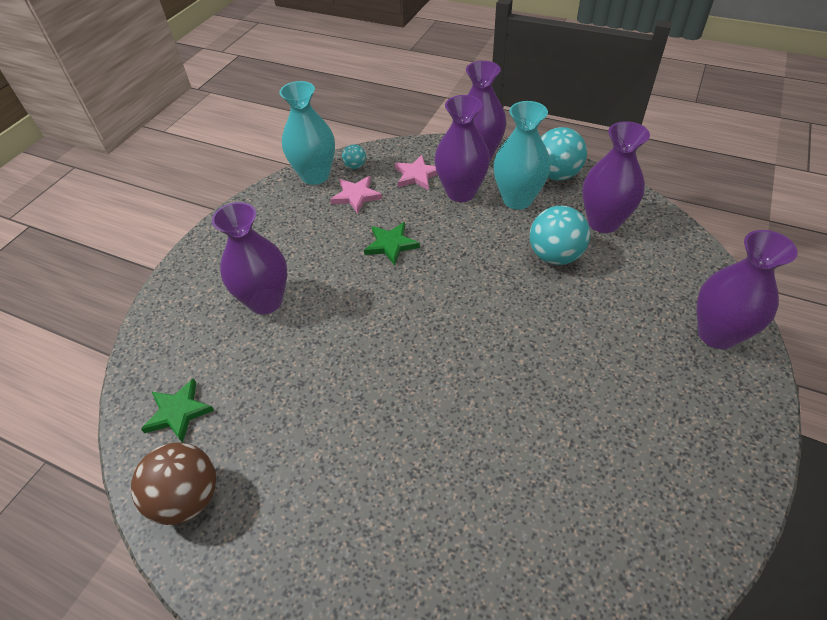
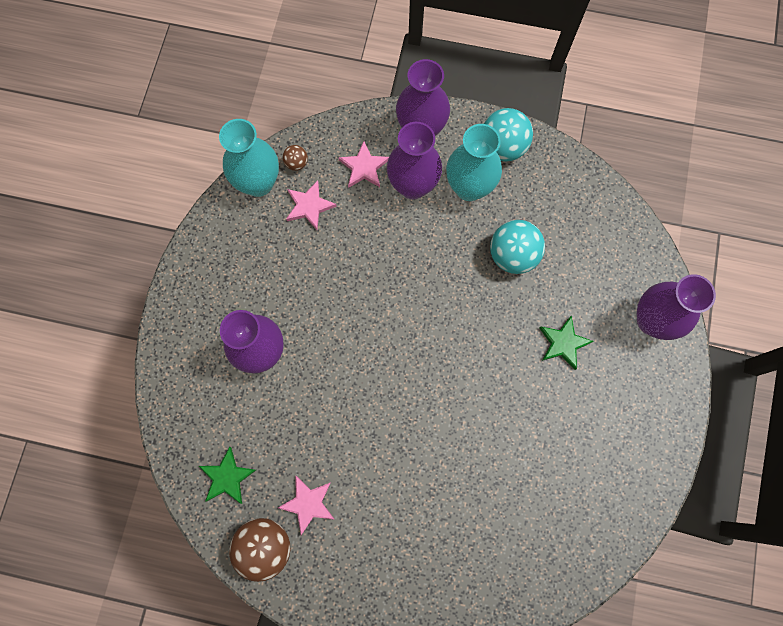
camera: 15 degrees left, 25 degrees up
turquoise ball [342,144,366,169] -> brown ball [283,145,308,171]
green star [364,222,420,266] -> green star moved to [539,315,594,370]
purple vase [582,121,650,233] -> none
none -> pink star [278,476,334,535]

